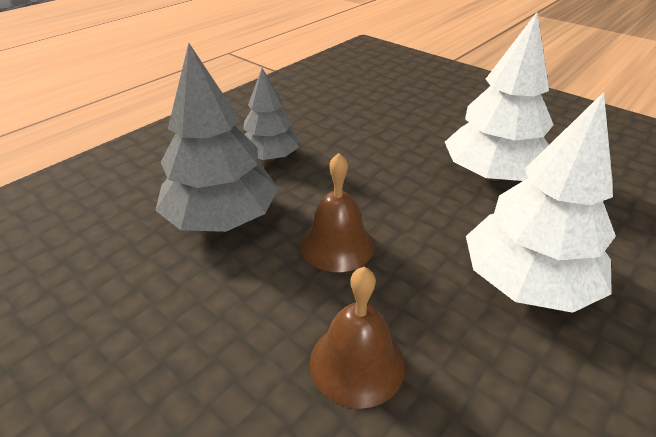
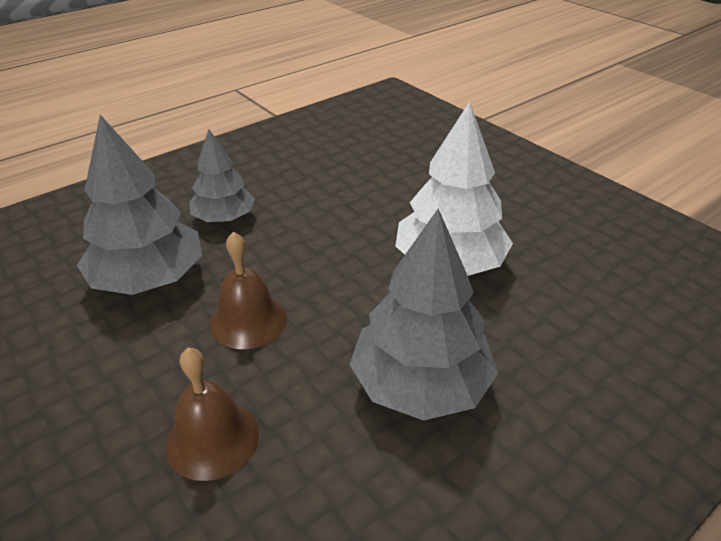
camera: 10 degrees right, 0 degrees up
white tree [466,92,616,313] -> grey tree [349,208,498,421]

